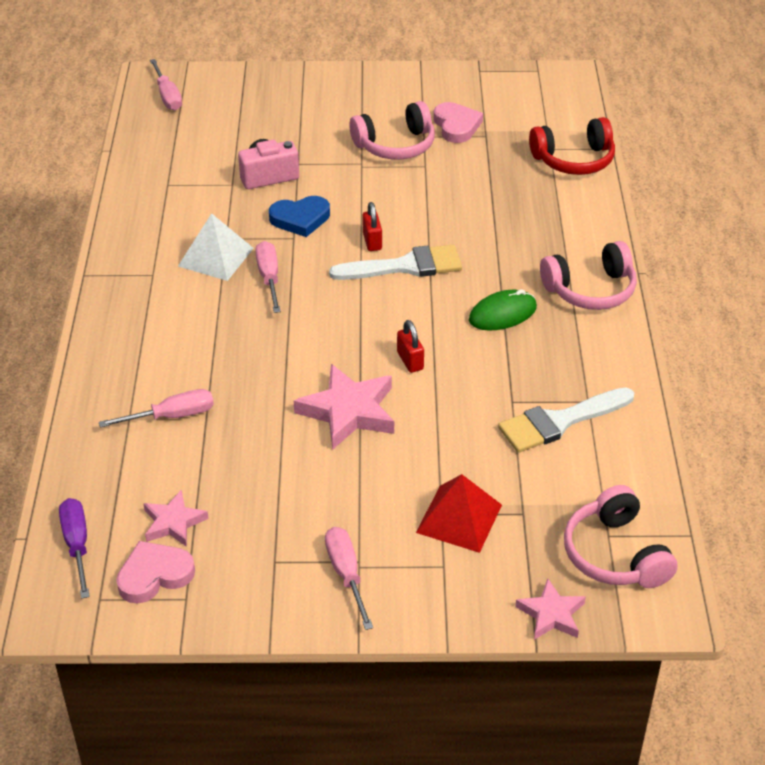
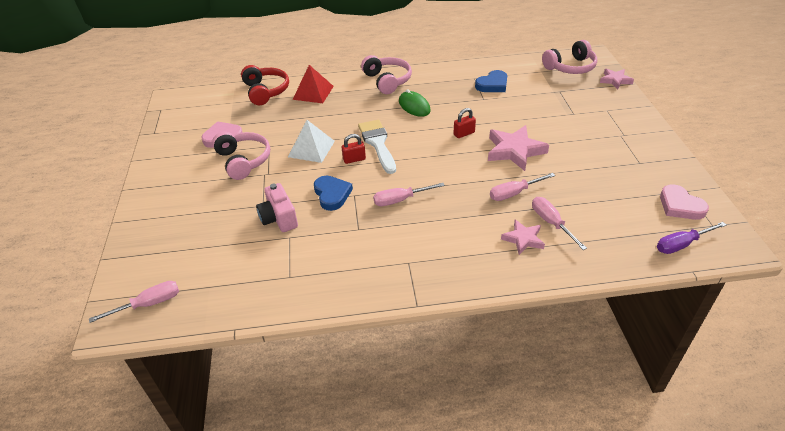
camera: 95 degrees left, 0 degrees up
pink star [143,490,209,547] -> pink star moved to [501,220,545,255]
white pyramid [178,213,254,281] -> white pyramid moved to [288,120,335,163]
pink screwdriver [325,527,373,630] -> pink screwdriver moved to [490,173,556,201]
red pyramid [416,474,502,553] -> red pyramid moved to [293,65,334,103]
white brush [498,387,634,453] -> blue heart [475,70,507,92]

